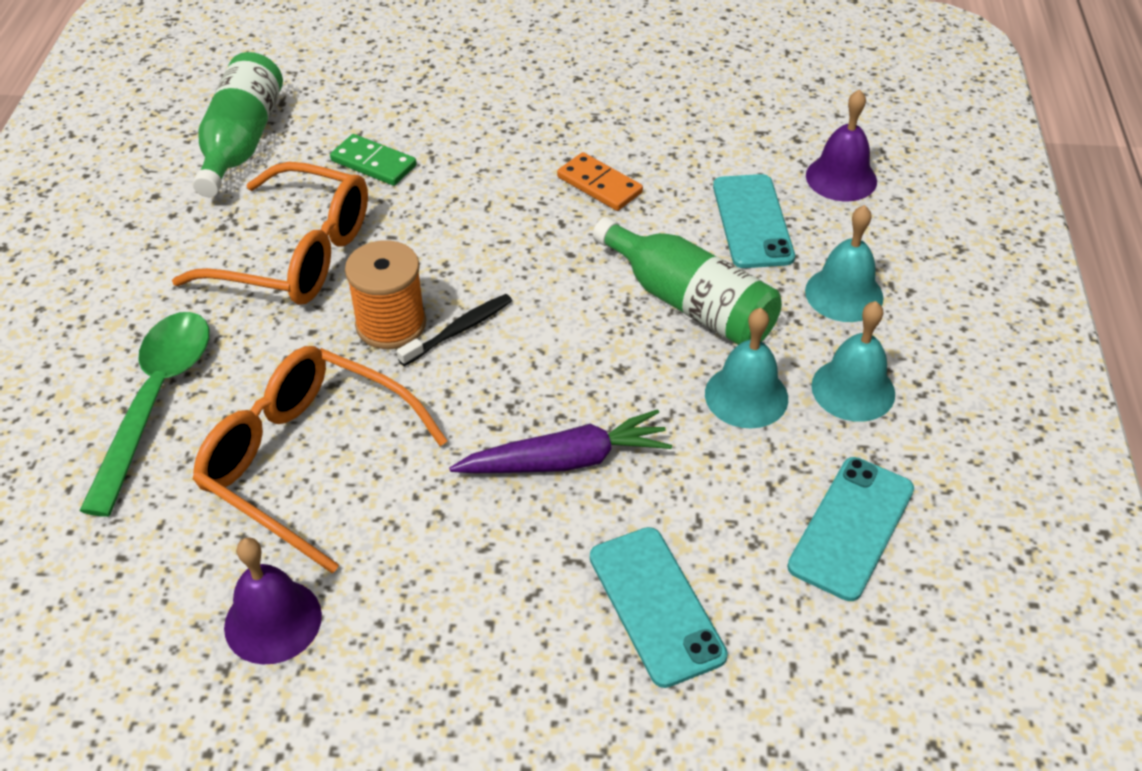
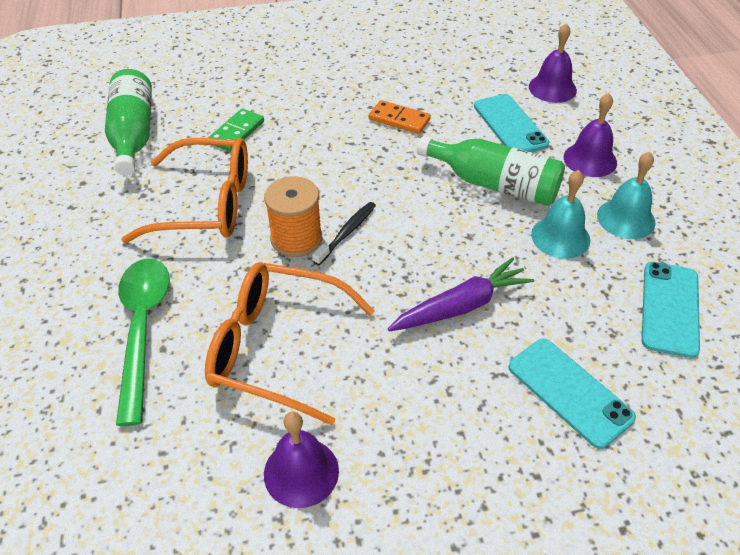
camera: 15 degrees left, 0 degrees up
green domino [330,134,417,186] -> green domino turned 75 degrees counterclockwise [208,108,264,152]
turquoise bell [805,205,884,322] -> purple bell [564,93,617,177]

